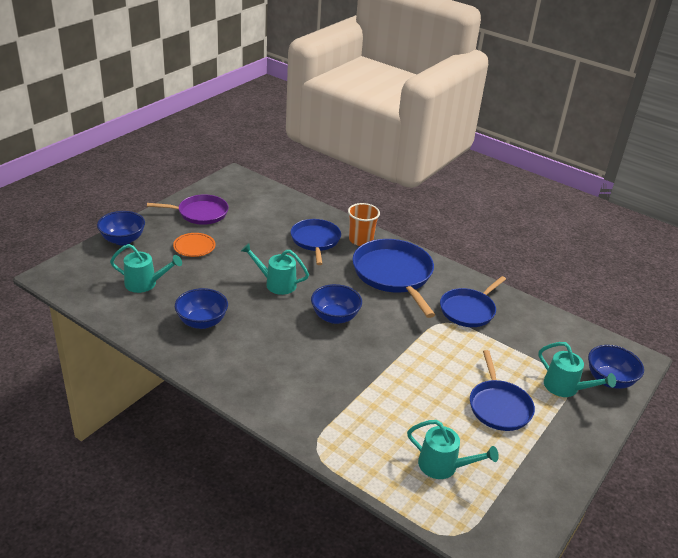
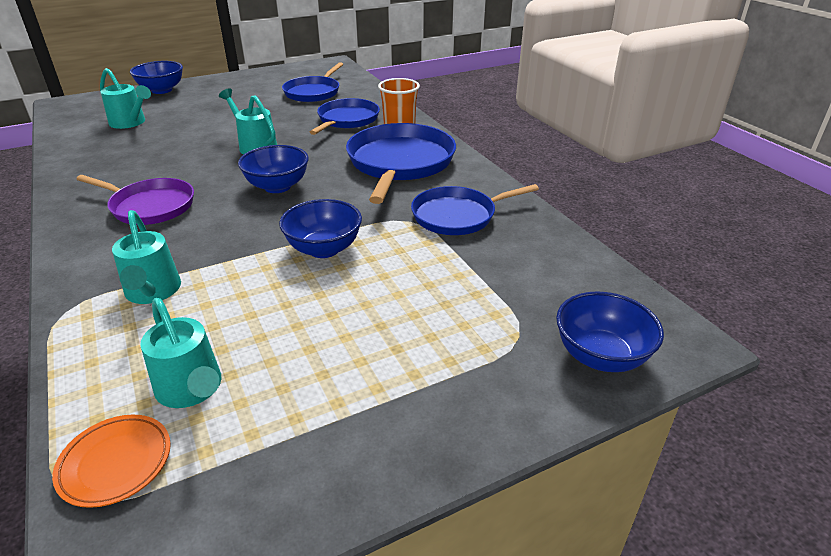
camera: 30 degrees right, 0 degrees up
purple pan [147,194,229,225] -> purple pan moved to [76,175,194,225]
orange plate [173,233,216,257] -> orange plate moved to [52,415,171,508]
blue bowl [175,288,228,329] -> blue bowl moved to [279,199,362,258]
blue pan [470,350,535,431] -> blue pan moved to [282,62,343,102]
turquoise watering can [538,342,616,397] -> turquoise watering can moved to [112,210,181,304]

